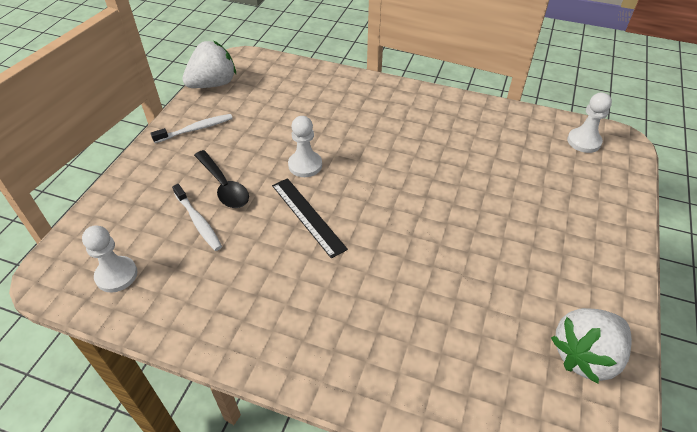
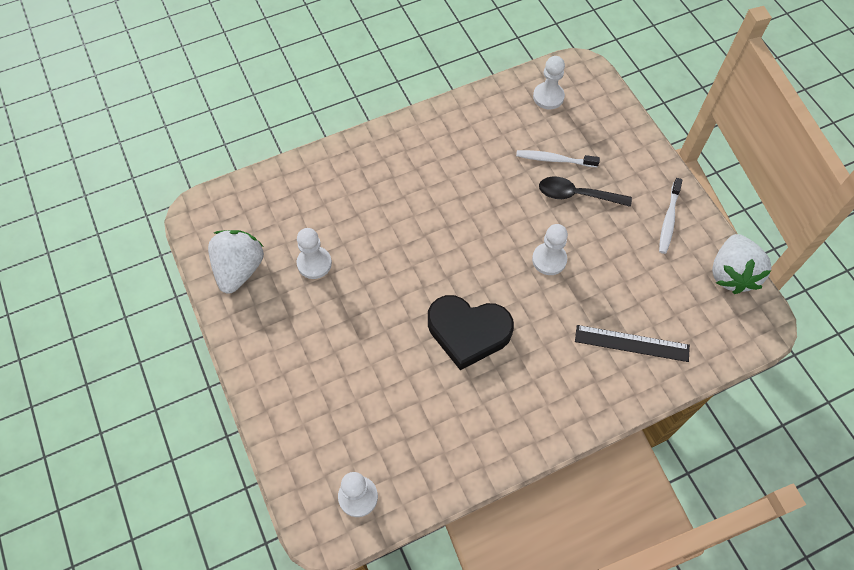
camera: 135 degrees right, 15 degrees up
black ruler [272,178,348,259] -> black ruler moved to [575,325,690,362]
none -> white pawn [297,228,332,279]
none -> black heart [428,295,514,370]

